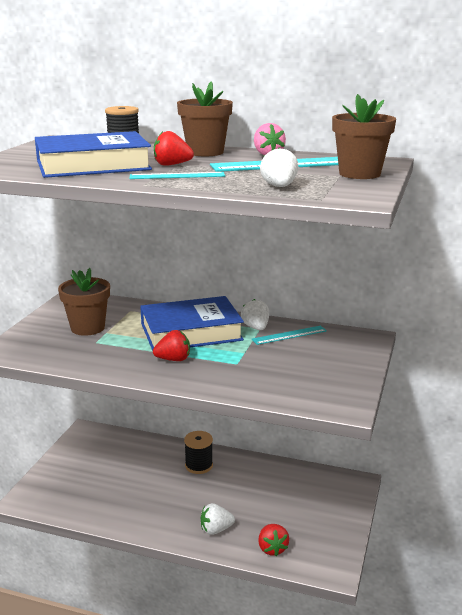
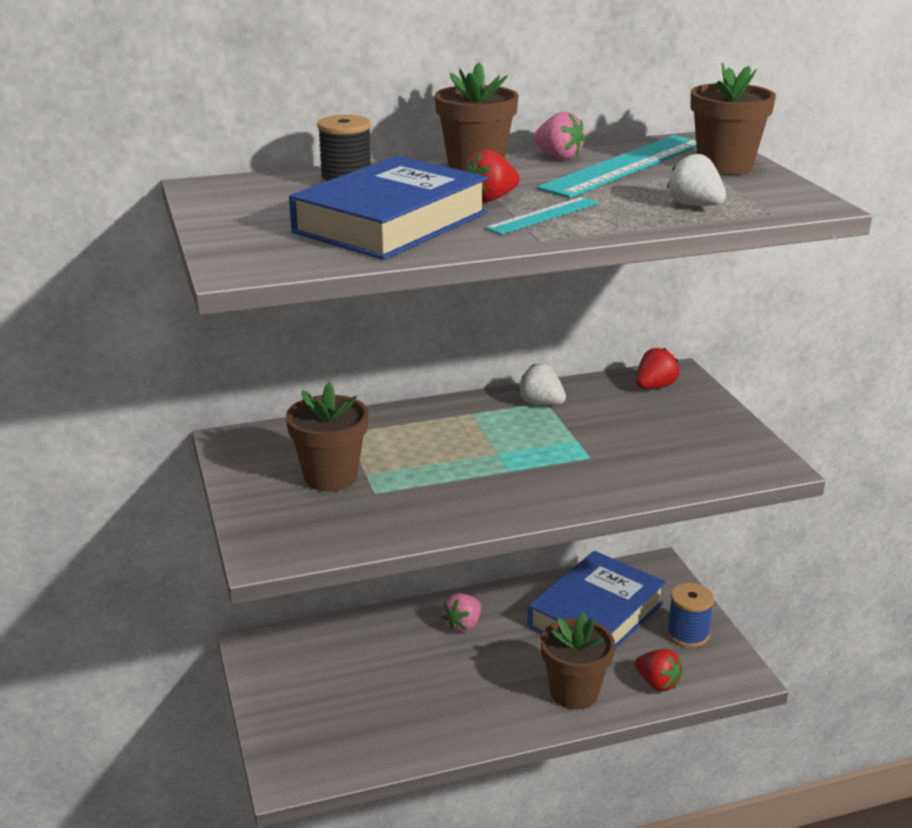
camera: 35 degrees left, 5 degrees up
blue book [140,296,244,351] -> blue book moved to [527,551,666,650]
red strawberry [153,330,190,361] -> red strawberry moved to [636,348,679,389]
black spool [184,431,213,474] -> pink strawberry [441,593,481,633]
white strawberry [201,503,235,535] -> brown flower pot [541,612,615,709]
turquoise ruler [252,326,327,345] -> none
none -> blue spool [667,583,714,648]

